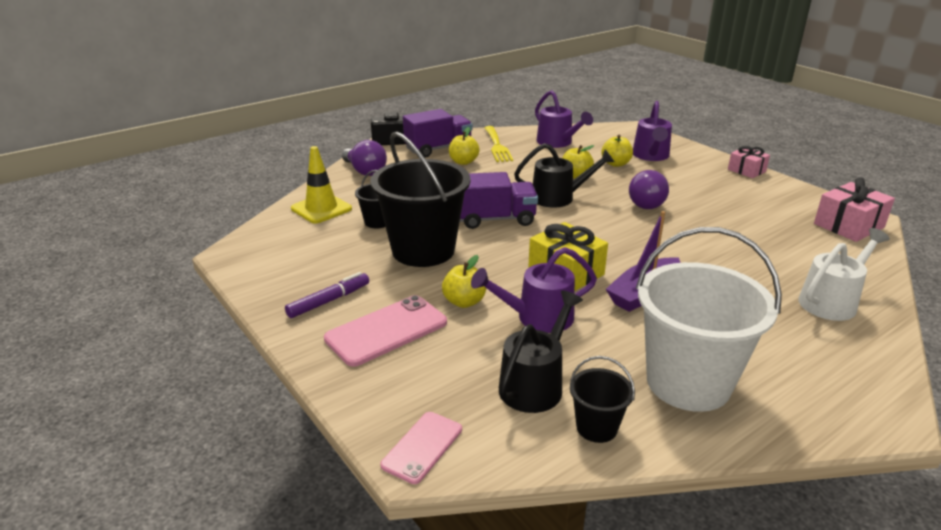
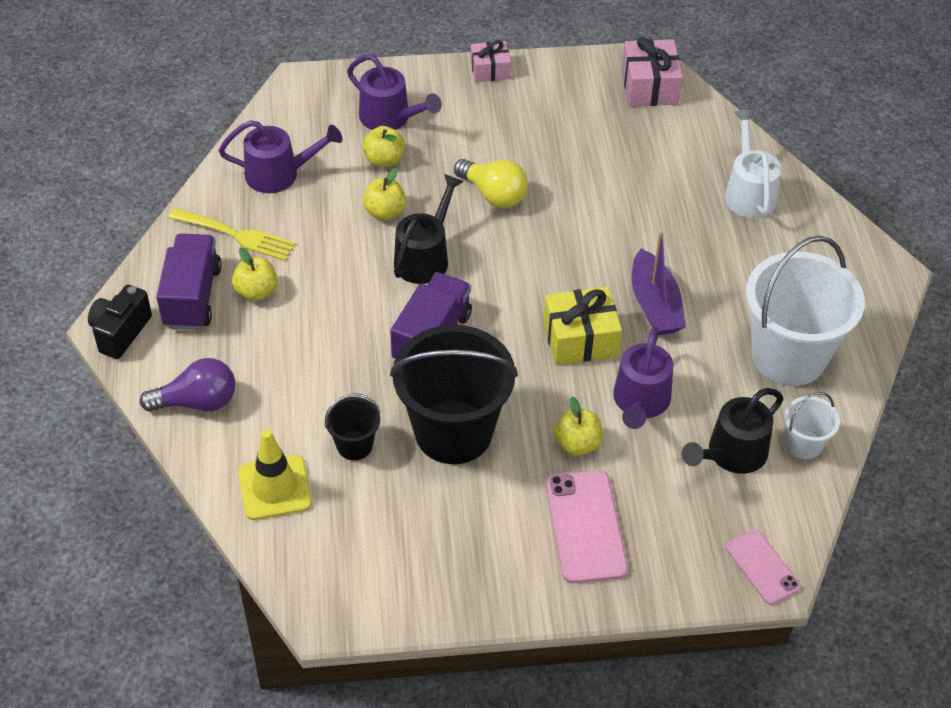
camera: 60 degrees left, 20 degrees up
purple marker [285,272,369,318] -> none
black watering can [499,290,583,413] -> black watering can turned 105 degrees counterclockwise [682,388,783,474]
black bucket [570,356,635,443] -> white bucket [785,392,840,459]
purple light bulb [629,170,669,209] -> yellow light bulb [454,159,528,208]

